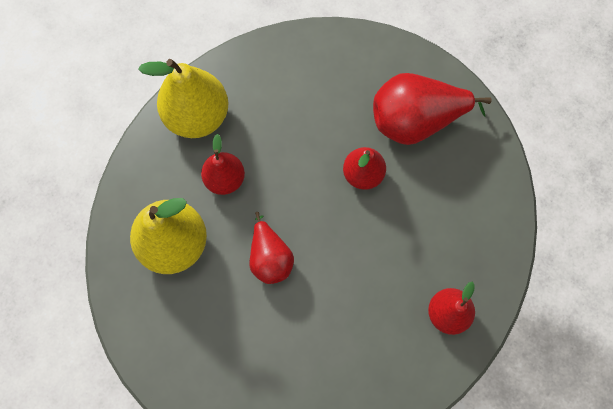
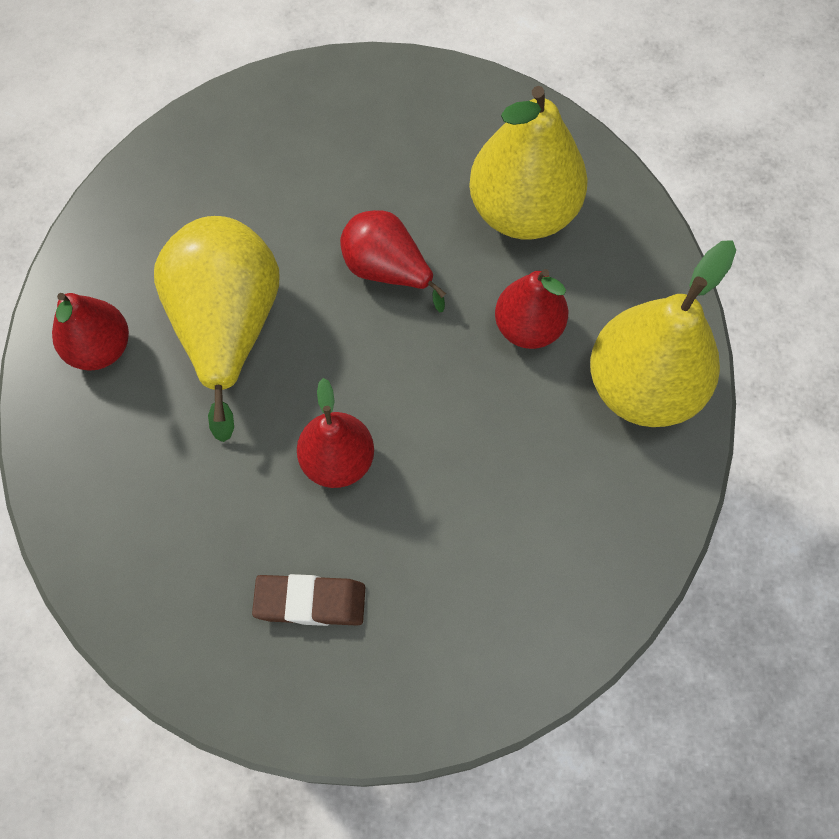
camera: 145 degrees right, 5 degrees down
red pear [373,73,492,145] -> brown eraser [252,574,365,626]
none -> yellow pear [154,216,279,442]

